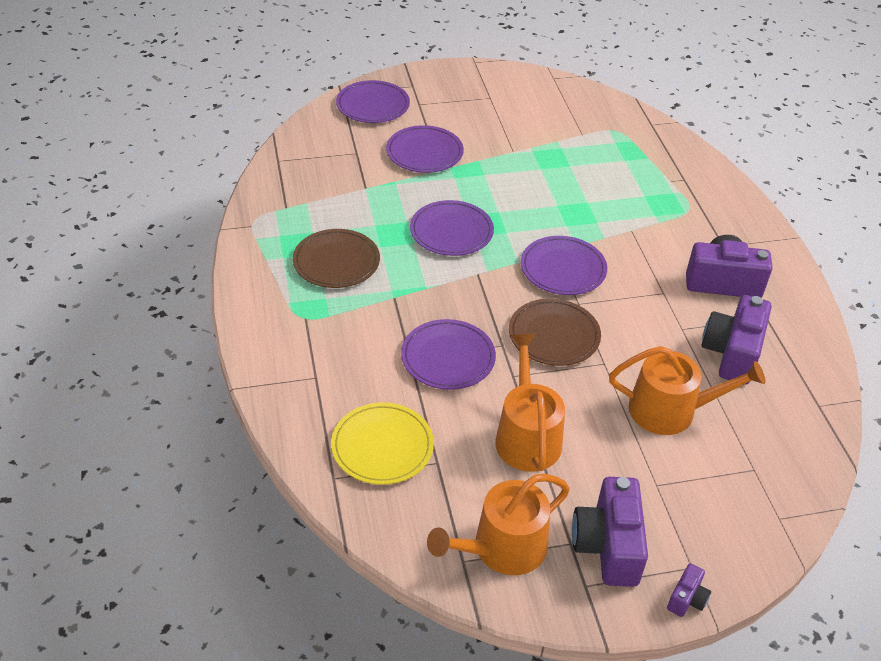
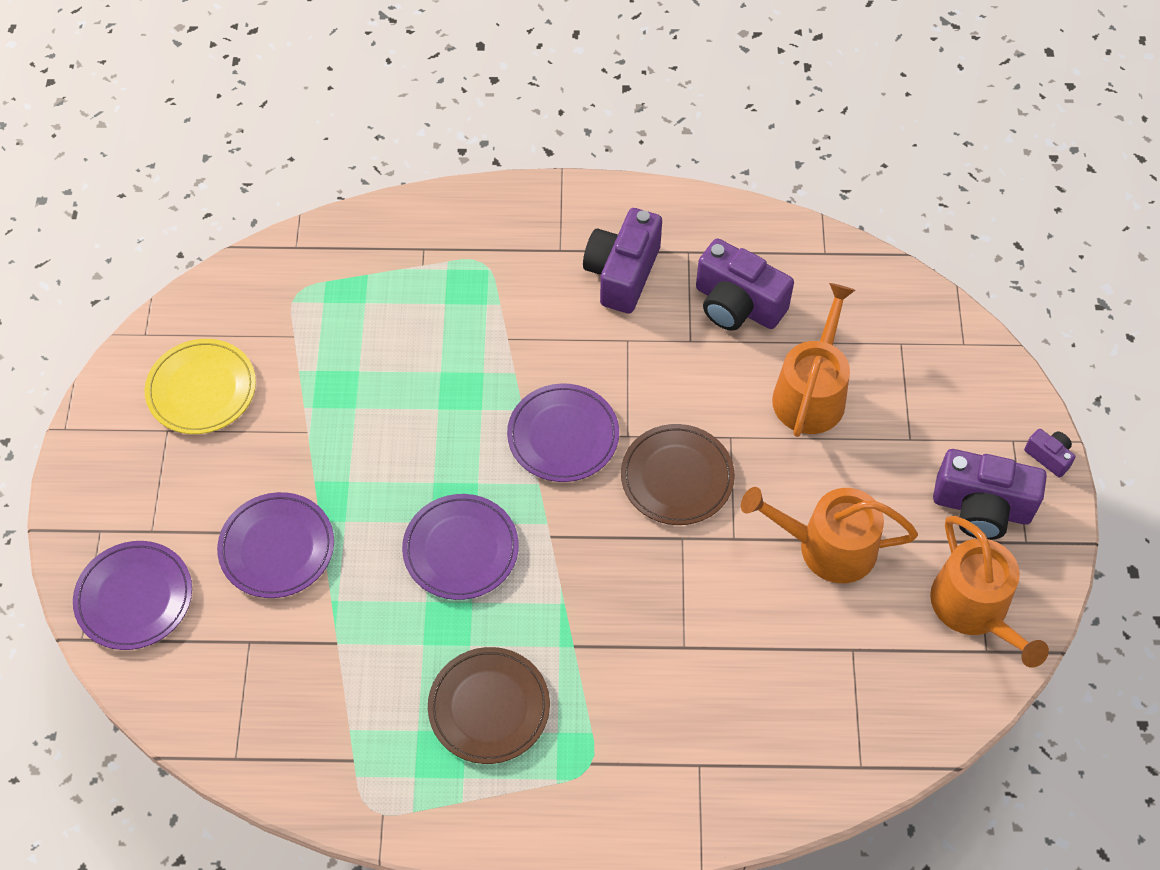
camera: 75 degrees left, 15 degrees up
yellow plate [331,402,434,485] -> yellow plate moved to [145,339,256,434]
purple plate [401,319,496,390] -> none

